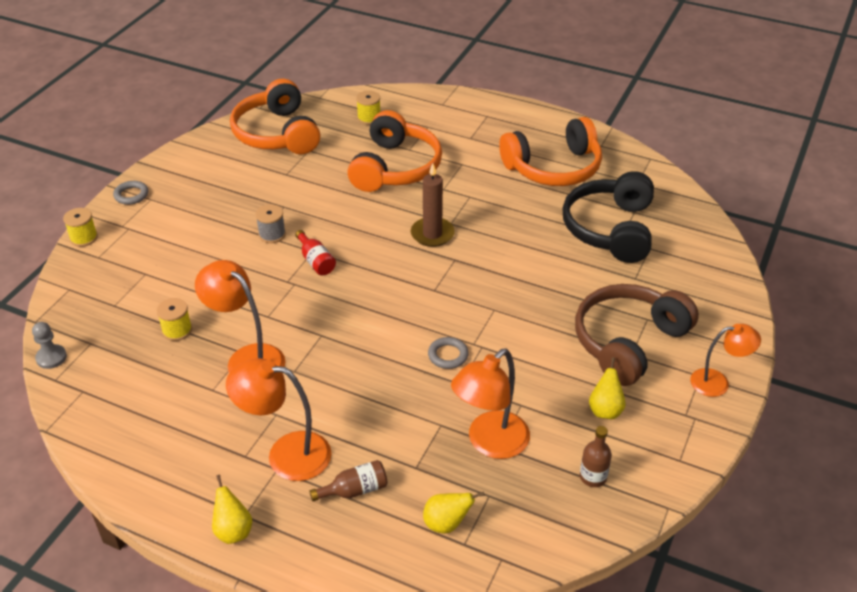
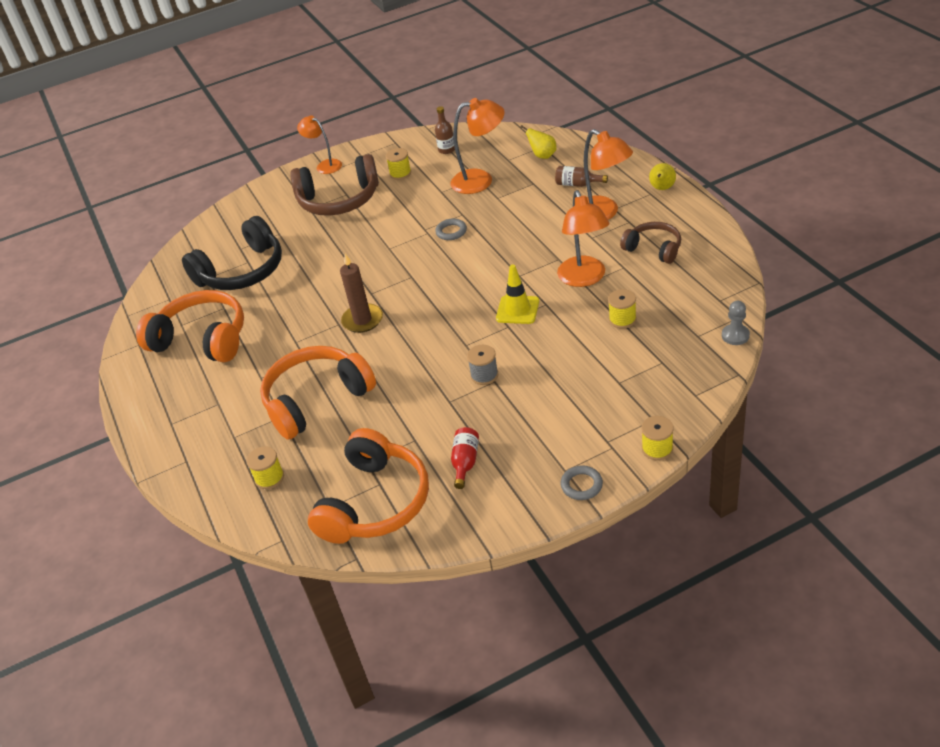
camera: 135 degrees left, 0 degrees up
red bottle [295,230,336,275] -> red bottle moved to [451,427,479,489]
yellow pear [589,357,626,419] -> yellow spool [386,148,411,180]
none -> yellow traffic cone [496,264,539,324]
none -> brown headphones [620,222,681,264]

